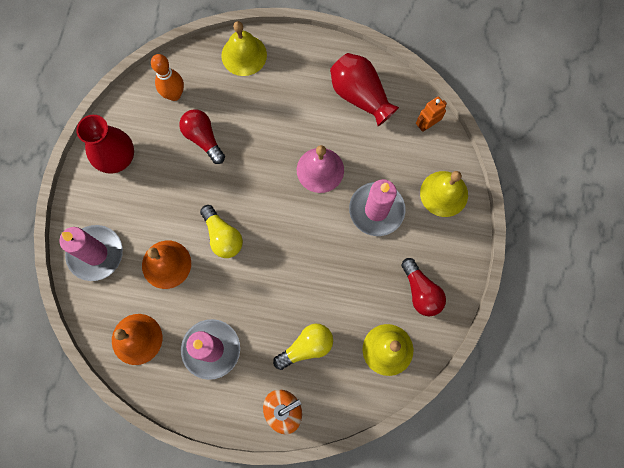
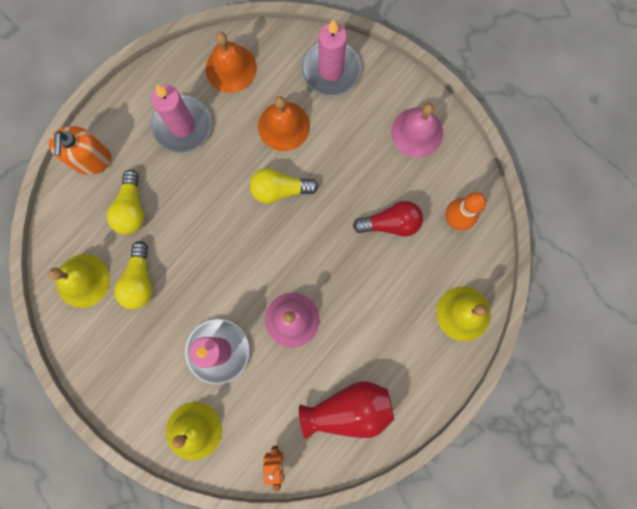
camera: 120 degrees right, 5 degrees up
red vase [76,115,134,174] -> pink bell [391,103,443,158]
red light bulb [401,258,446,316] -> none
none -> yellow light bulb [114,241,152,309]

